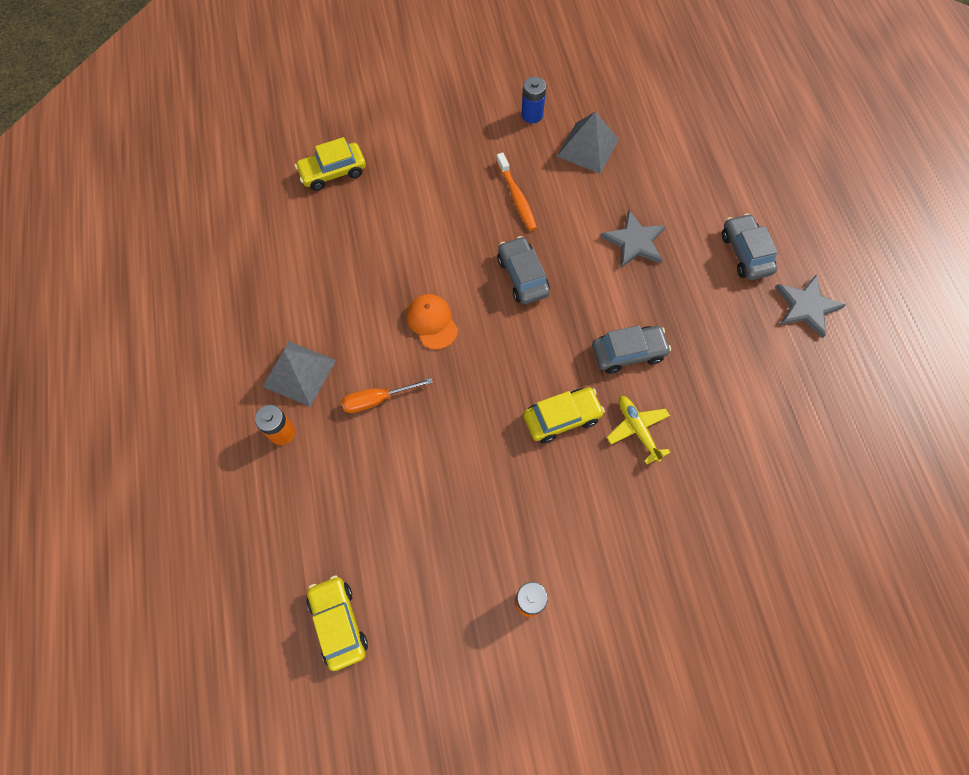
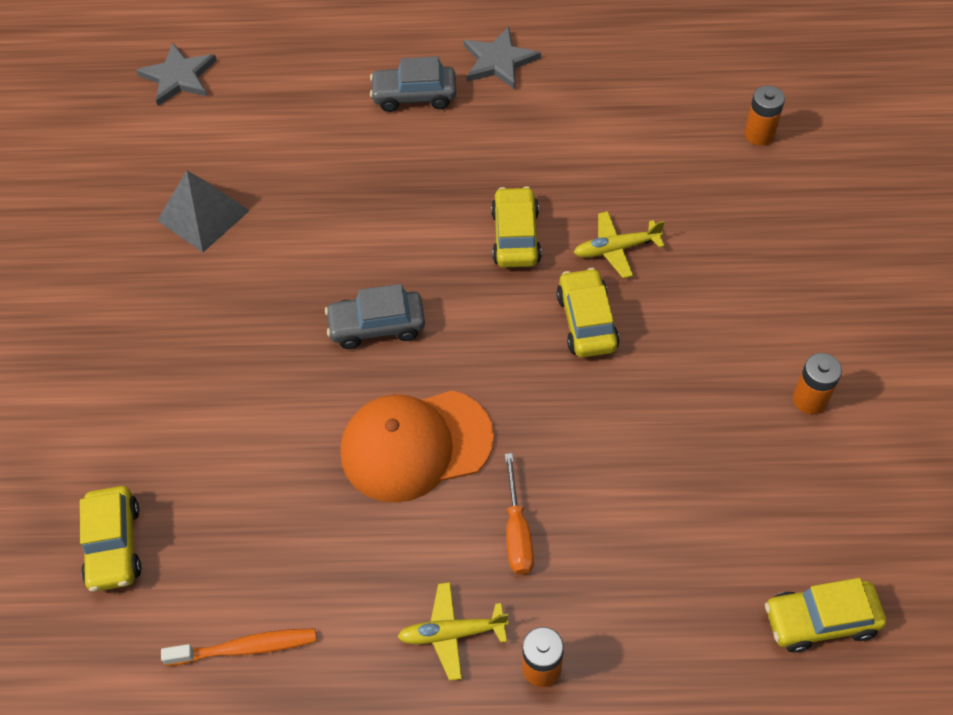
camera: 75 degrees left, 10 degrees down
grey pyramid [262,341,336,407] -> yellow plane [397,582,509,681]
orange cap [407,294,458,349] -> orange cap [341,391,494,503], size x1.78
orange toothbrush [496,153,537,231] -> orange toothbrush moved to [161,629,317,666]
blue battery [522,77,546,123] -> none
grey car [592,325,671,374] -> yellow car [491,186,541,267]
grey star [600,210,666,268] -> grey star moved to [136,43,217,106]
none -> orange battery [745,85,785,145]

